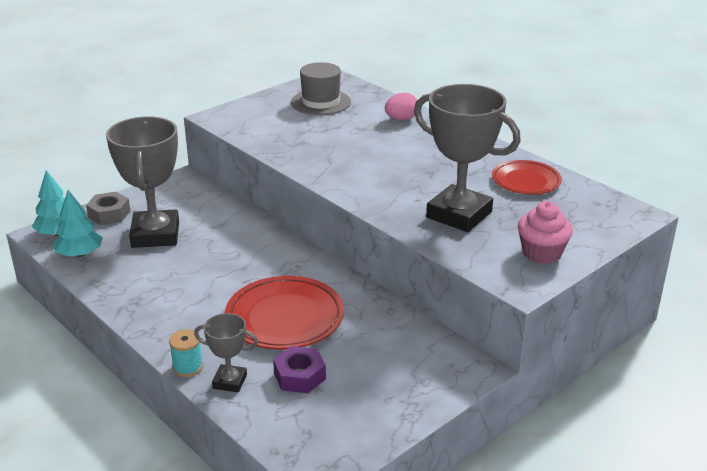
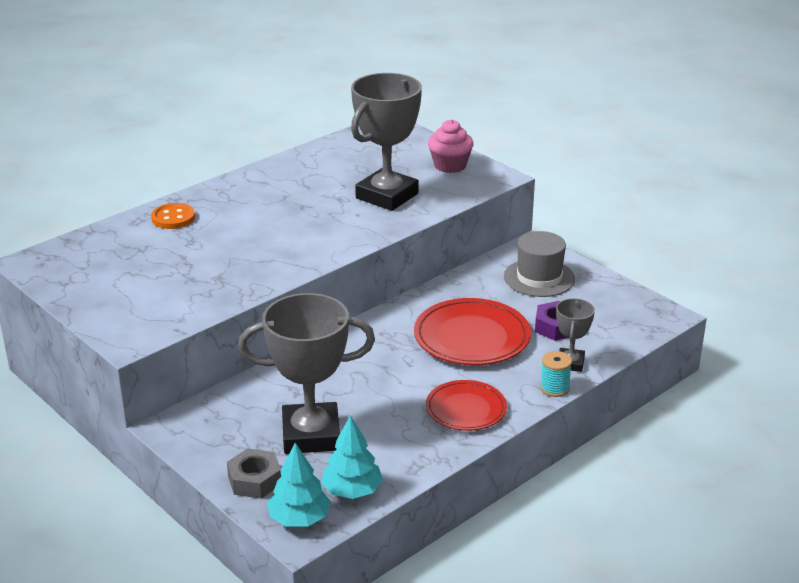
camera: 90 degrees left, 0 degrees up
grey hat [291,62,351,115] -> grey hat moved to [504,231,575,297]
pink egg [385,93,417,120] -> orange button [151,203,195,229]
red plate [492,160,562,194] -> red plate moved to [426,380,507,431]

